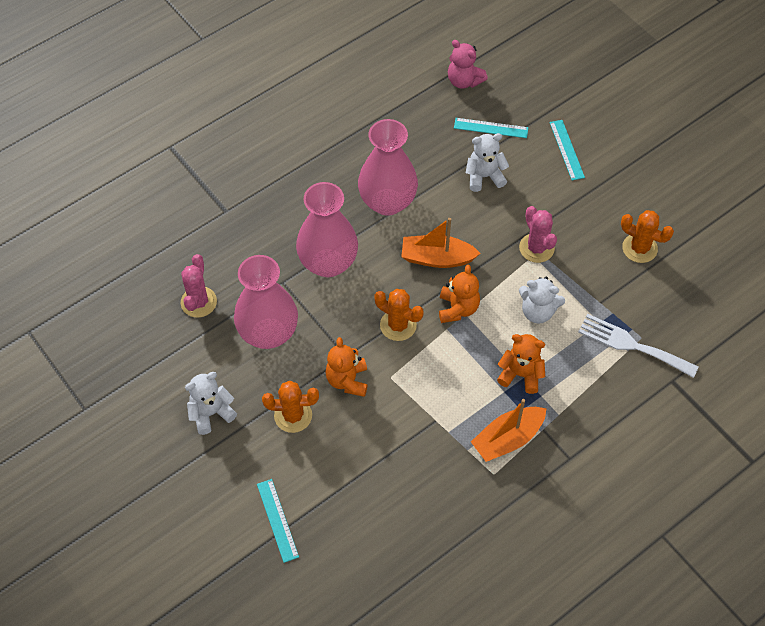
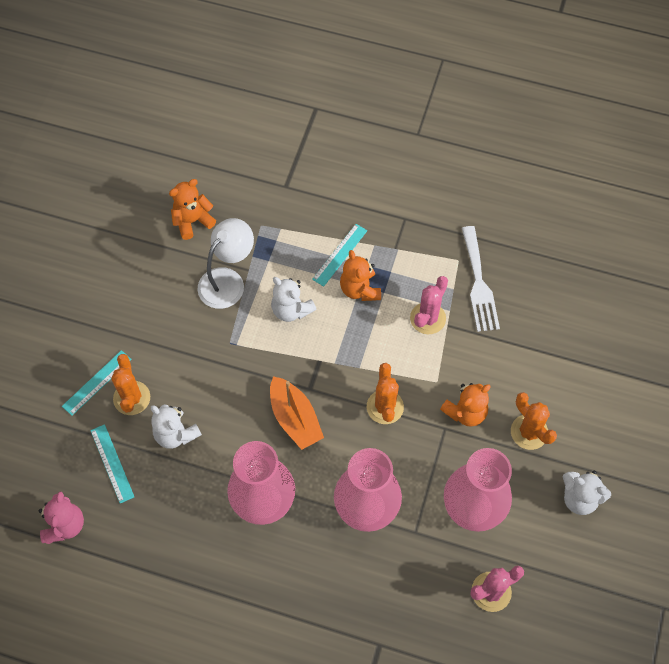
camera: 125 degrees left, 5 degrees up
turquoise ruler [257,479,299,563] -> turquoise ruler moved to [312,224,367,287]
orange teddy bear [439,265,480,323] -> orange teddy bear moved to [169,179,216,240]
orange boat [471,399,547,462] -> none
pink cactus [519,206,557,263] -> pink cactus moved to [410,276,448,334]
white teddy bear [519,277,565,324] -> white teddy bear turned 150 degrees clockwise [271,277,317,322]
white fork [578,314,699,378] -> white fork moved to [462,226,500,332]
orange cactus [621,210,674,263] -> orange cactus moved to [111,354,150,415]
none -> white lamp [197,218,254,309]

